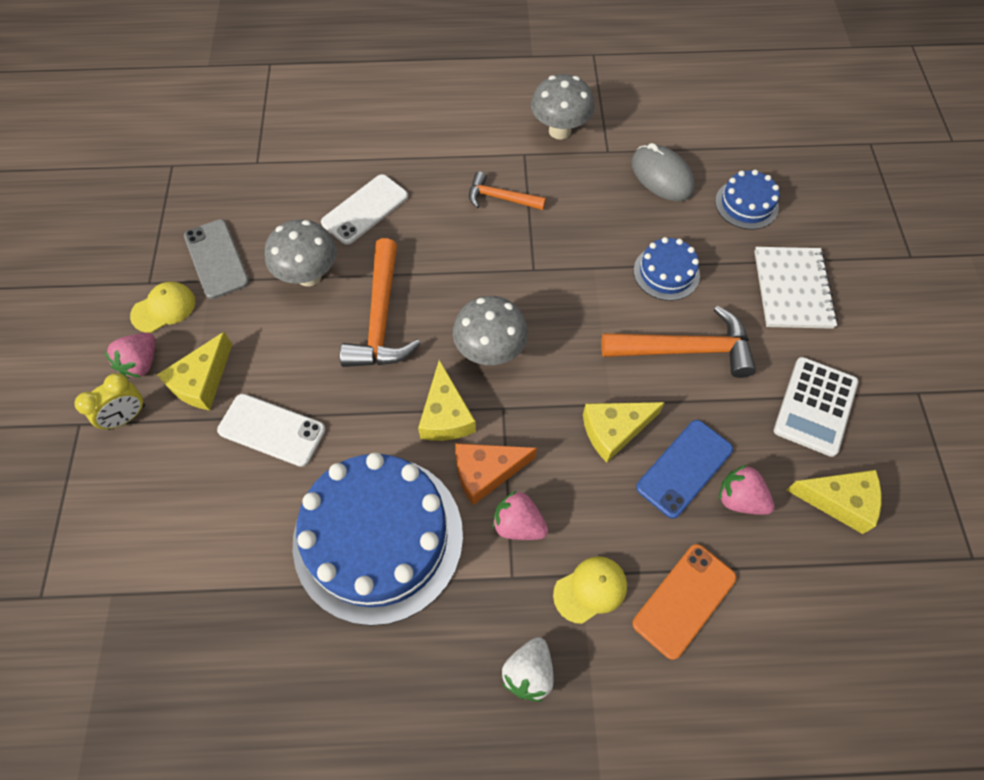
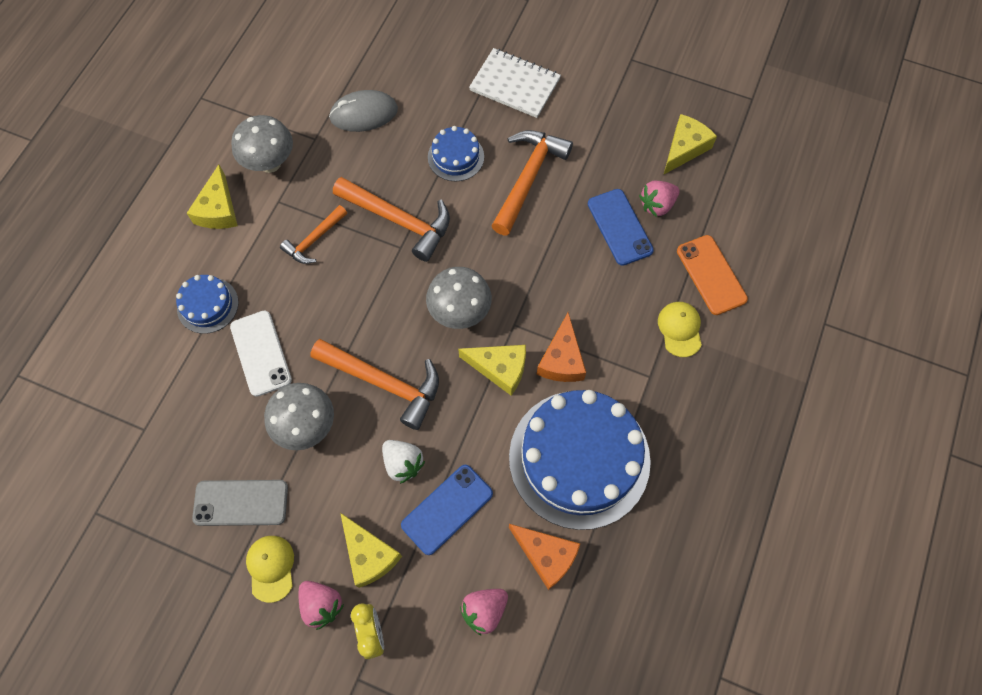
camera: 65 degrees left, 5 degrees up
white phone [217,394,325,467] -> blue phone [401,465,493,555]
pink strawberry [492,491,548,540] -> pink strawberry moved to [460,589,508,636]
white strawberry [502,637,554,702] -> white strawberry moved to [382,440,425,484]
yellow cheese [583,402,665,462] -> yellow cheese moved to [187,164,238,229]
blue cake [715,170,779,230] -> blue cake moved to [176,275,239,334]
white calculator [774,357,858,457] -> none
none -> orange hammer [333,177,450,262]
none -> orange cheese [509,524,580,590]

